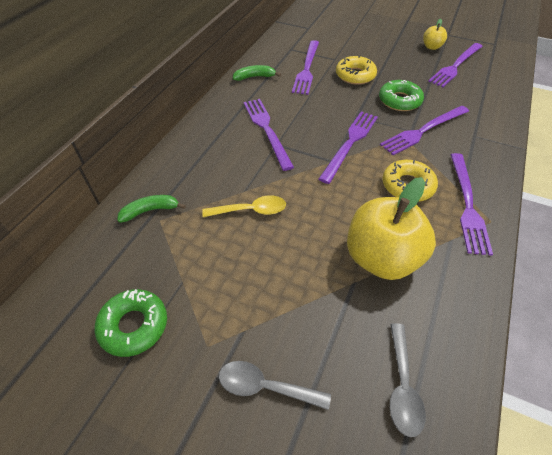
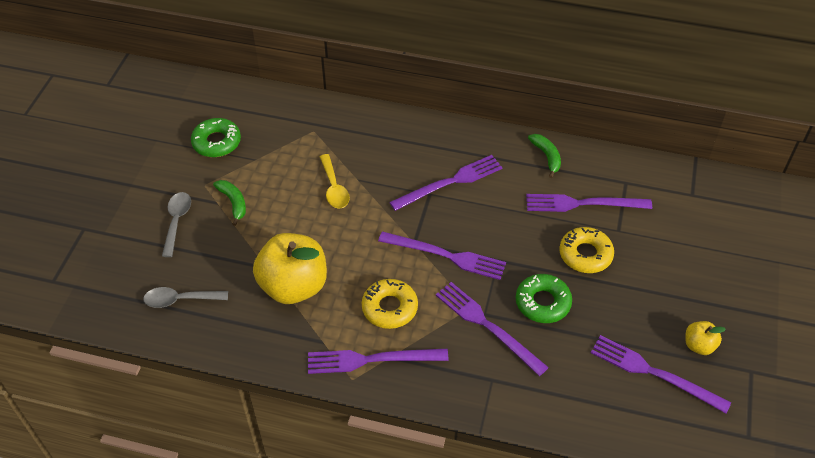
camera: 80 degrees right, 0 degrees up
green banana [117,195,186,223] -> green banana moved to [213,180,246,226]

